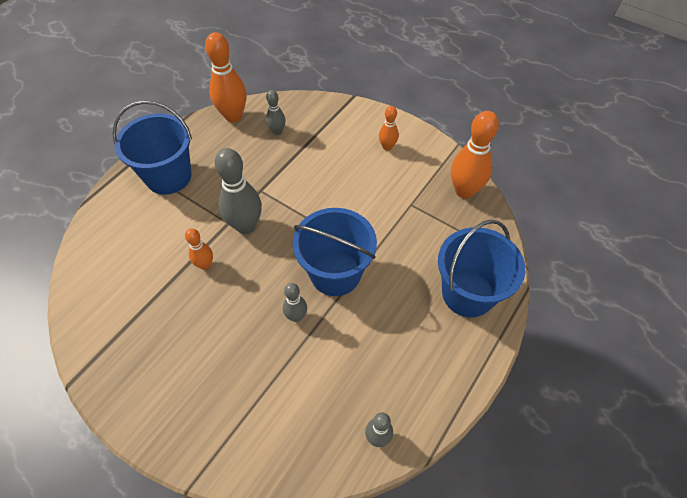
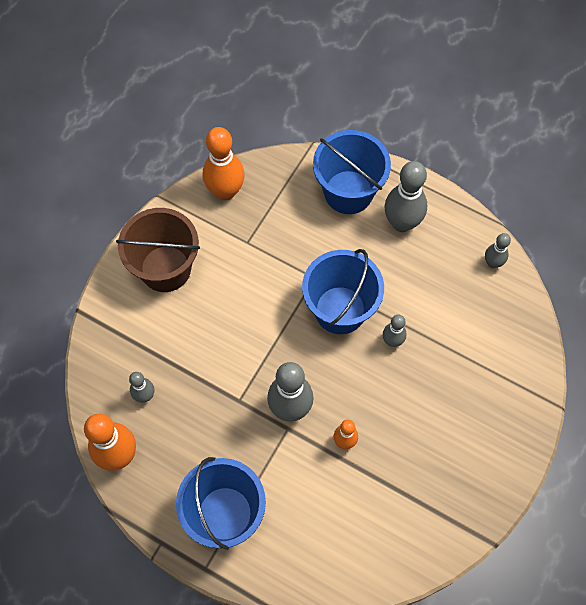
camera: 95 degrees left, 10 degrees up
orange bowling pin [379,106,399,151] -> brown bucket [116,208,200,292]
none -> grey bowling pin [385,161,427,232]

